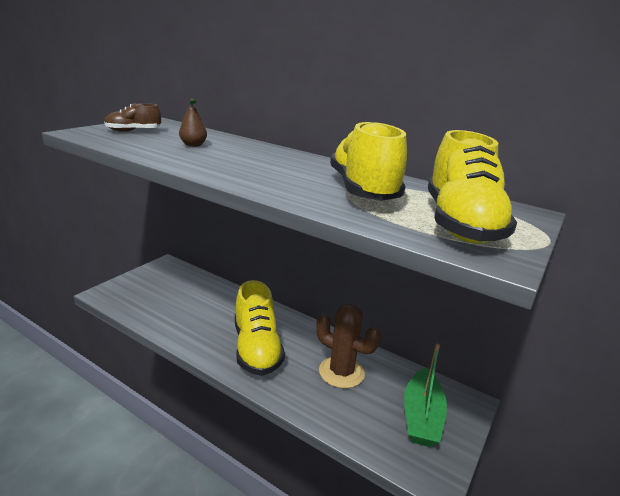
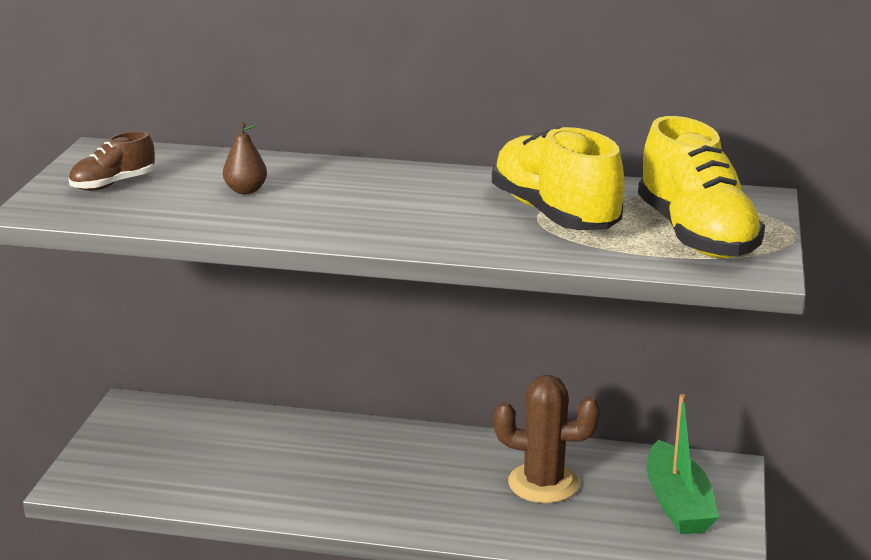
camera: 20 degrees left, 0 degrees up
yellow shoe [235,280,285,376] -> none

